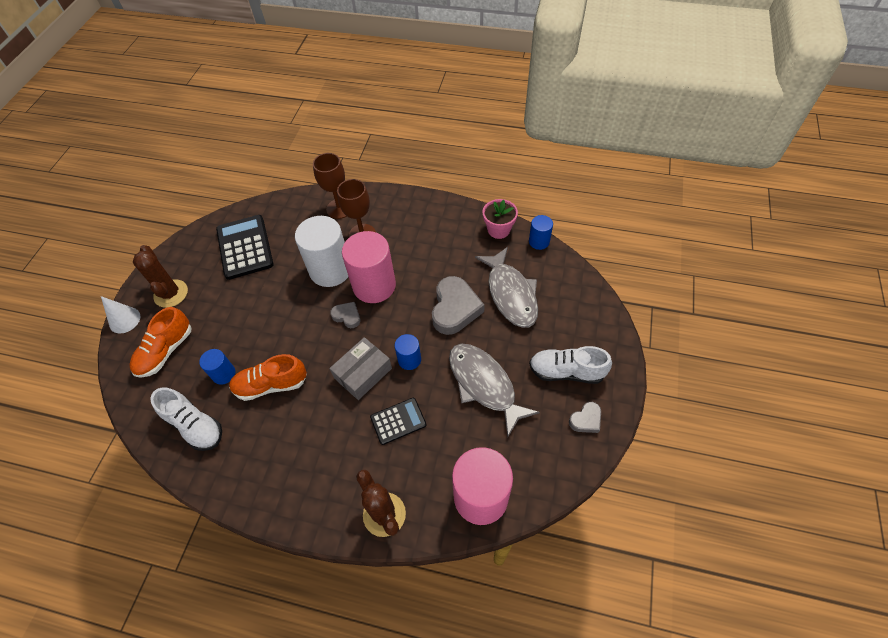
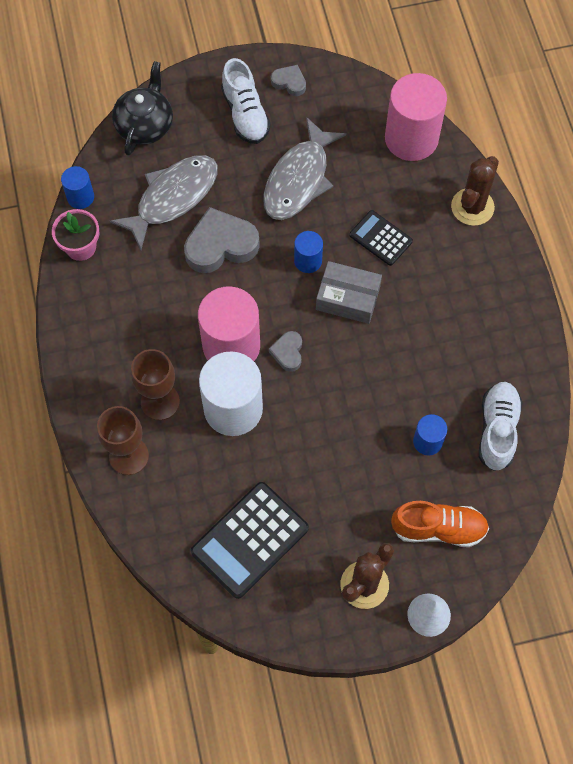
camera: 120 degrees left, 10 degrees up
orange shoe [229,354,307,401] -> none
none -> black teapot [112,61,173,156]

